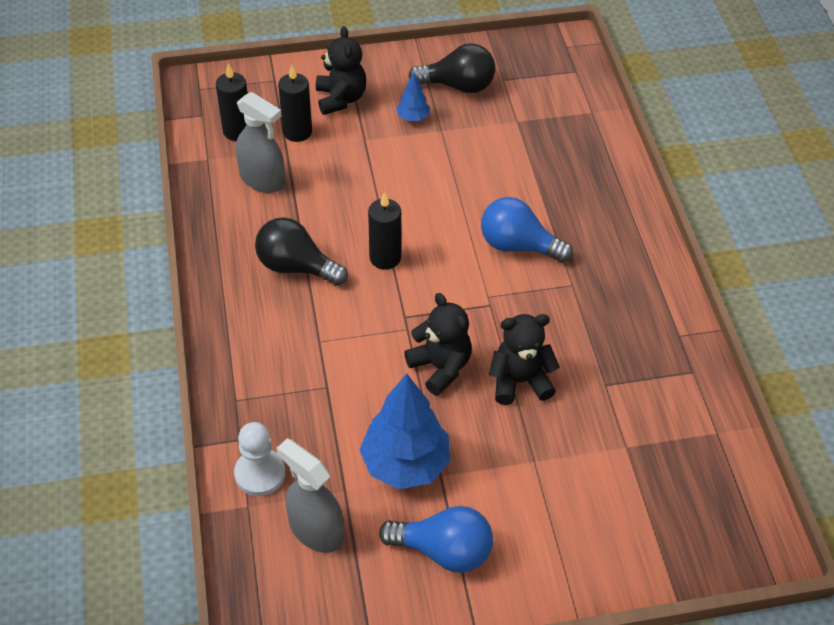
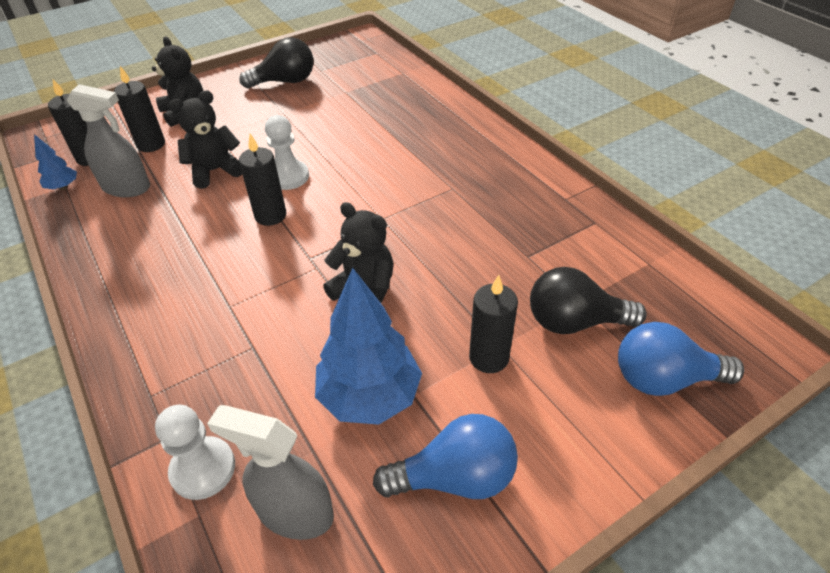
camera: 20 degrees left, 5 degrees down
black light bulb [255,217,348,286] -> black light bulb moved to [530,267,647,334]
blue tree [396,73,430,121] -> blue tree moved to [34,134,77,190]
blue light bulb [481,197,573,263] -> blue light bulb moved to [618,322,744,396]
black teddy bear [489,314,560,405] -> black teddy bear moved to [169,90,242,189]
none -> white pawn [265,115,309,190]
none -> black candle [469,275,518,373]

